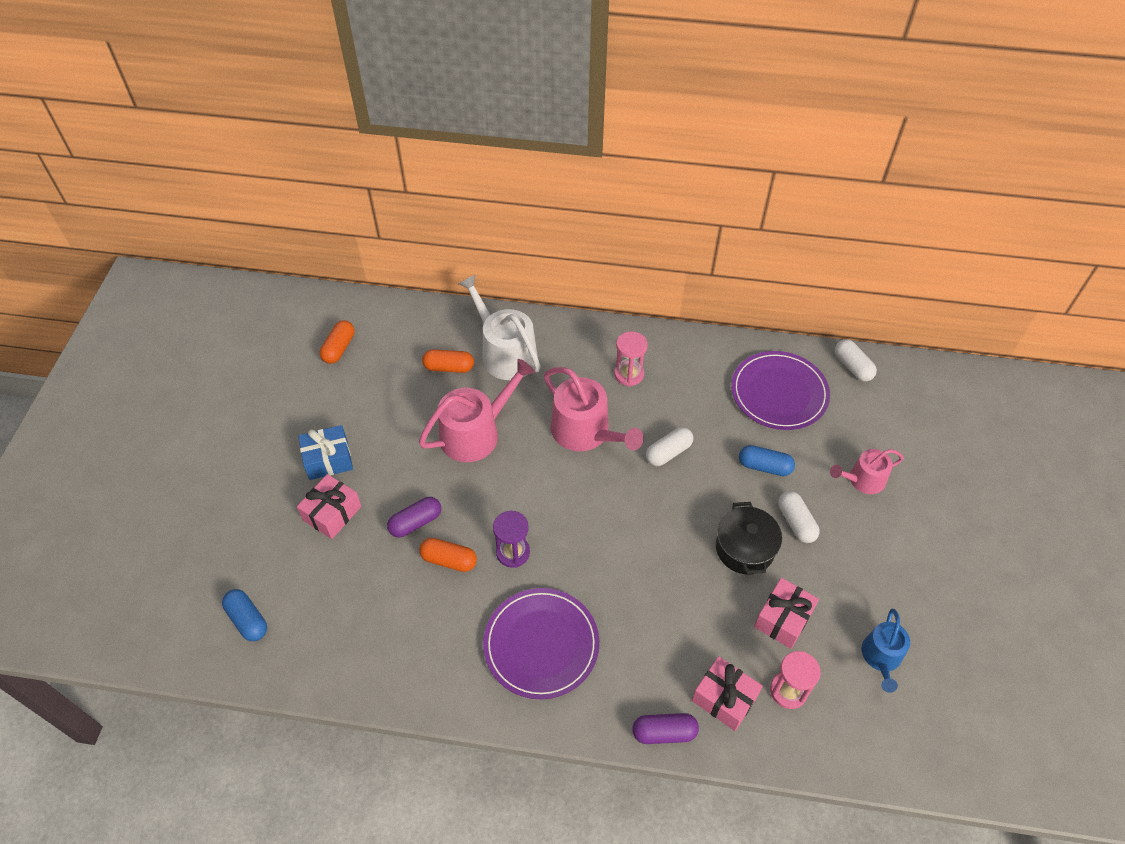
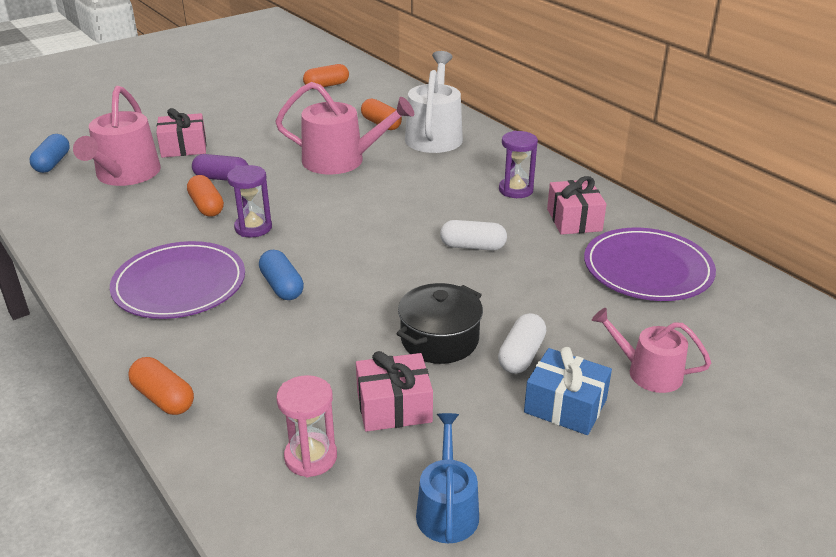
camera: 45 degrees right, 20 degrees down
blue gift [298,425,353,480] -> blue gift moved to [524,347,612,435]
pink watering can [543,367,644,451] -> pink watering can moved to [73,86,161,186]
pink hourglass [614,331,648,386] -> purple hourglass [499,131,538,198]
purple capsule [632,713,699,744] -> orange capsule [128,357,194,415]
pink gift [692,656,763,731] -> pink gift moved to [547,176,607,235]
blue capsule [739,445,795,476] -> blue capsule moved to [259,250,304,300]
white capsule [835,339,877,382] -> none
blue watering can [862,609,910,693] -> blue watering can turned 120 degrees clockwise [416,413,479,543]

